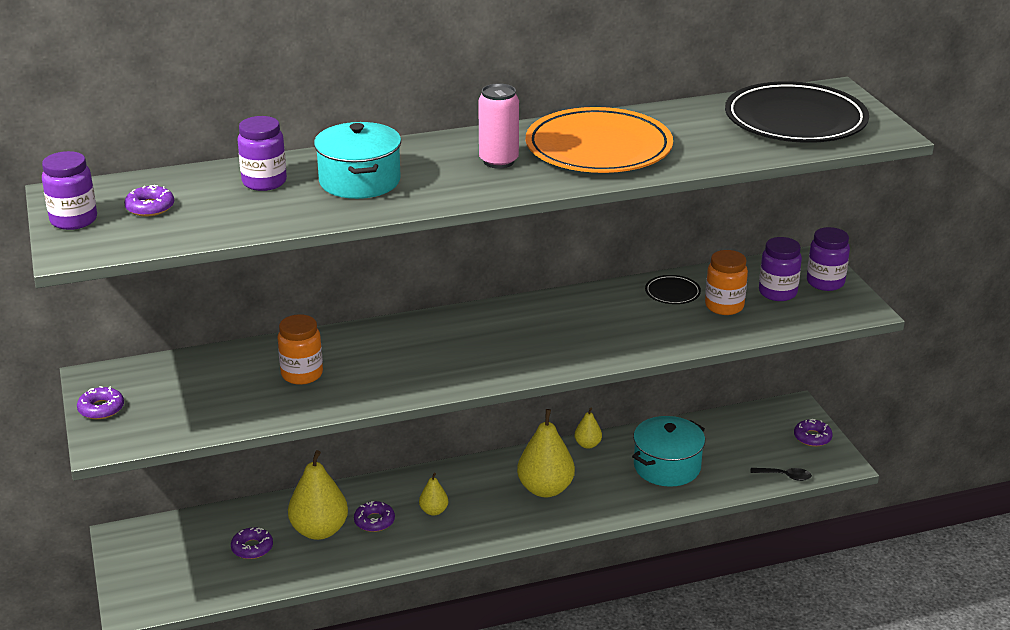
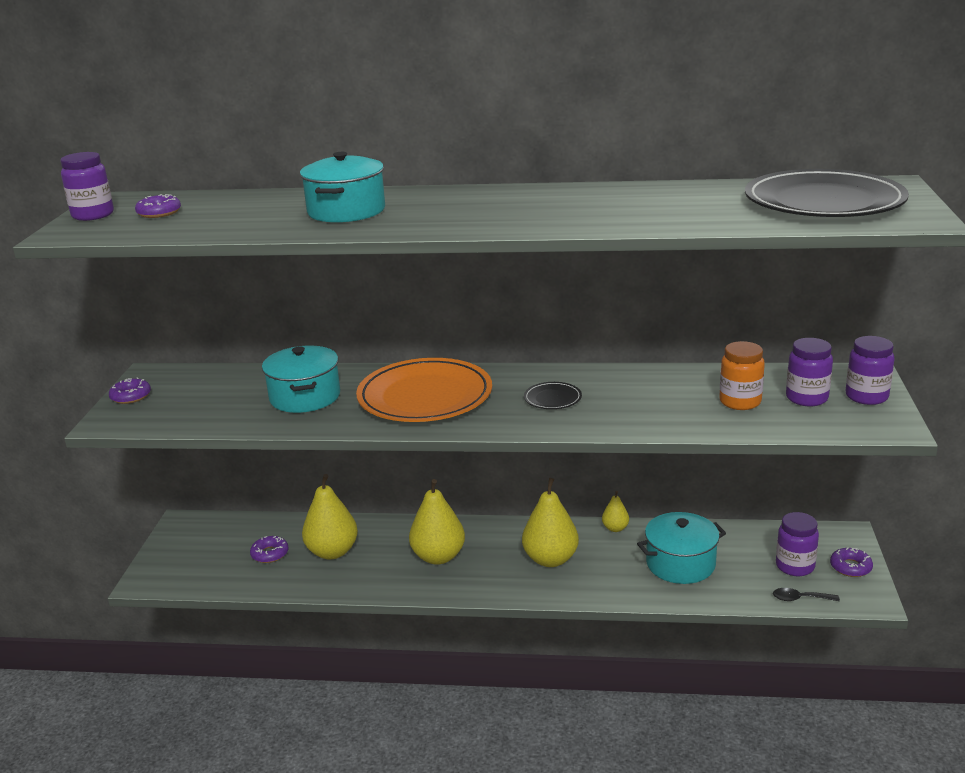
camera: 25 degrees right, 5 degrees down
purple jar [238,116,287,191] -> purple jar moved to [776,512,819,576]
orange jar [278,314,323,385] -> turquoise pot [262,345,340,413]
purple donut [354,501,395,532] -> none
yellow pear [419,473,448,516] -> yellow pear [409,479,465,565], size x1.99
pink can [478,83,519,169] -> none
orange plate [525,107,673,173] -> orange plate moved to [356,358,492,422]
black plate [645,275,701,304] -> black plate moved to [524,382,582,409]
black spoon [750,468,812,481] -> black spoon turned 150 degrees clockwise [773,588,840,601]

